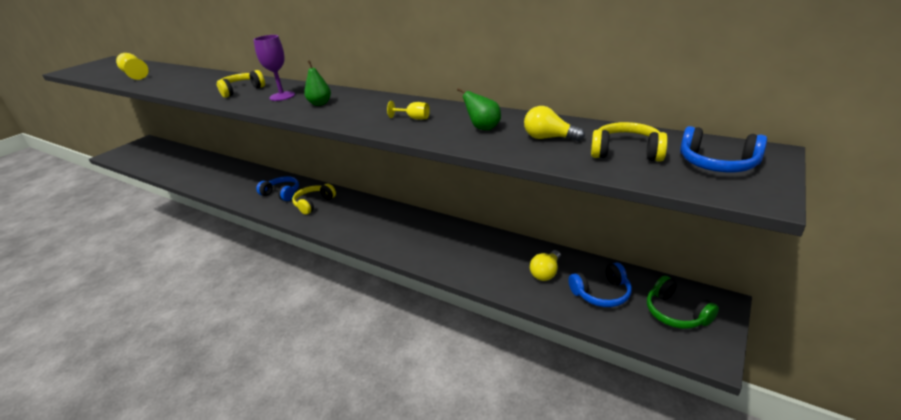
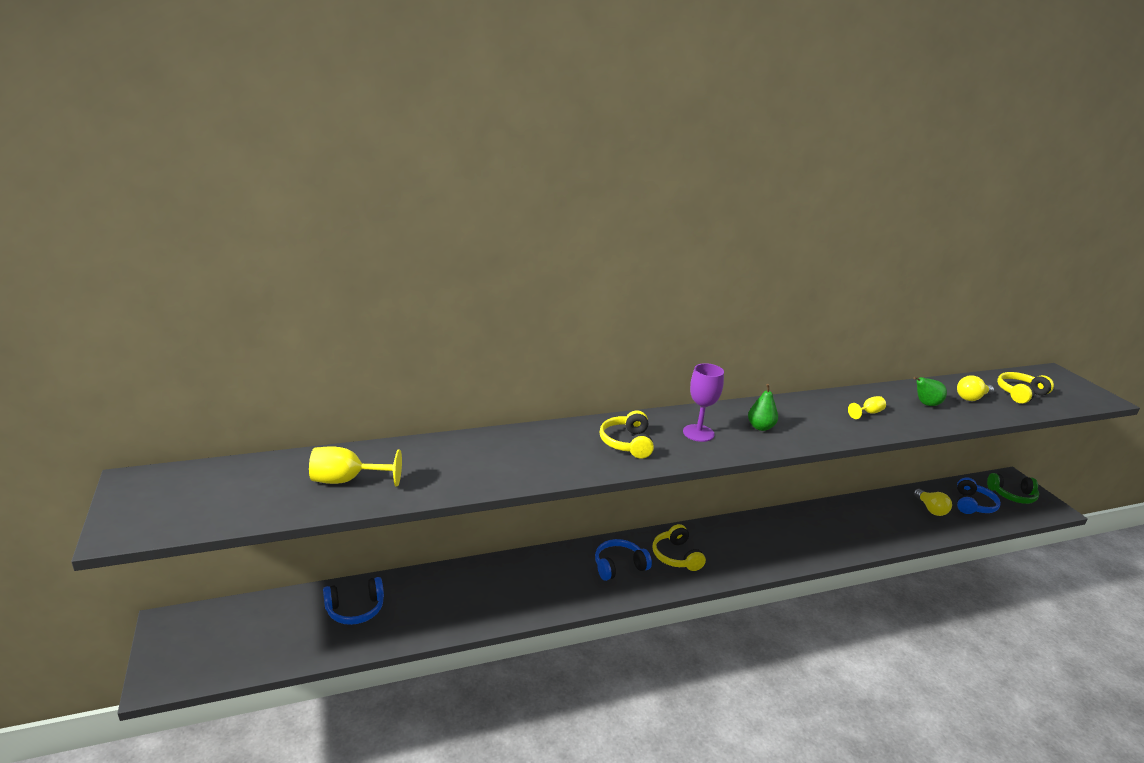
camera: 55 degrees left, 5 degrees down
blue headphones [680,126,767,172] -> blue headphones moved to [323,577,384,625]

